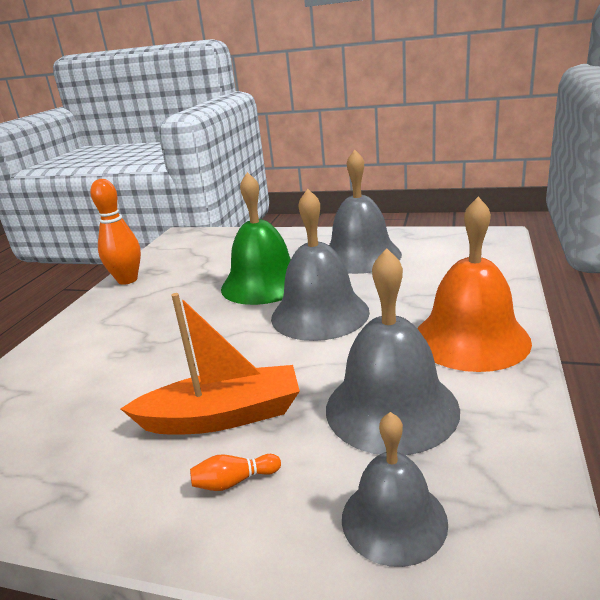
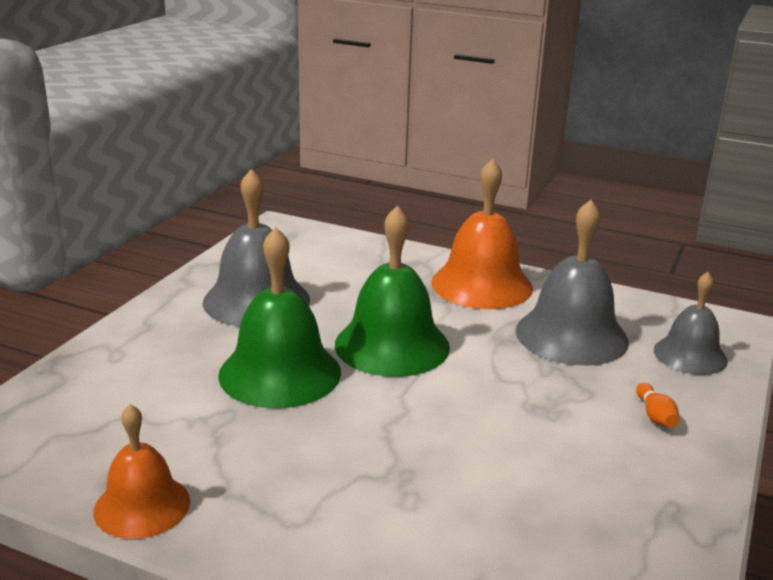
camera: 85 degrees left, 0 degrees up
orange bowling pin [90,179,141,285] -> orange bell [94,404,190,539]
orange boat [120,293,300,434] -> none
grey bell [271,189,370,341] -> green bell [335,205,450,377]

